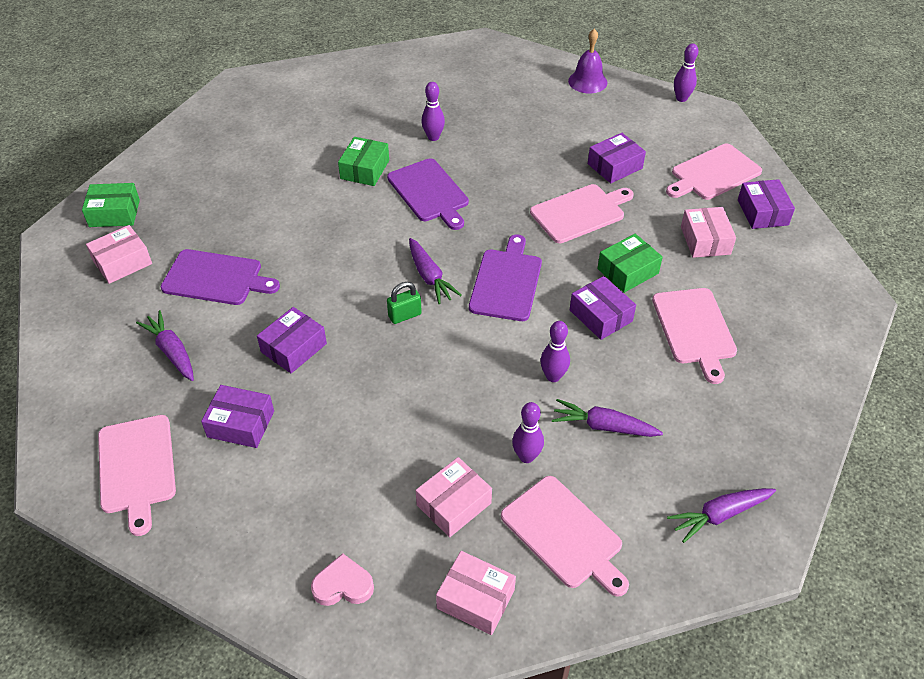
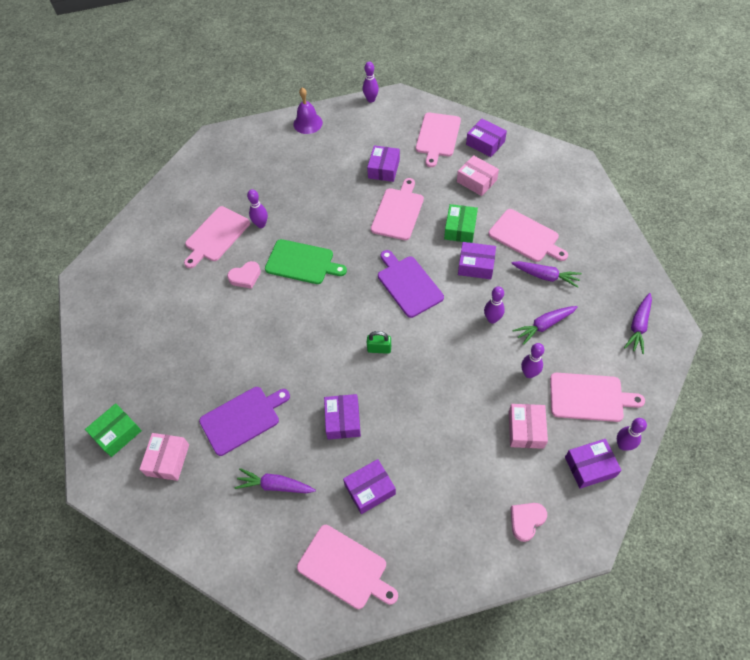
camera: 40 degrees left, 10 degrees up
green box [338,137,389,186] -> pink heart [227,261,261,289]
purple cutting board [387,158,469,230] -> green cutting board [265,239,347,284]
green padlock [387,282,422,324] -> green padlock turned 75 degrees clockwise [367,331,391,354]
purple carrot [409,238,462,304] -> purple carrot moved to [511,261,582,288]
pink box [436,551,516,635] -> purple box [565,439,622,489]
none -> pink cutting board [184,206,250,268]
none -> purple bowling pin [617,418,647,450]

